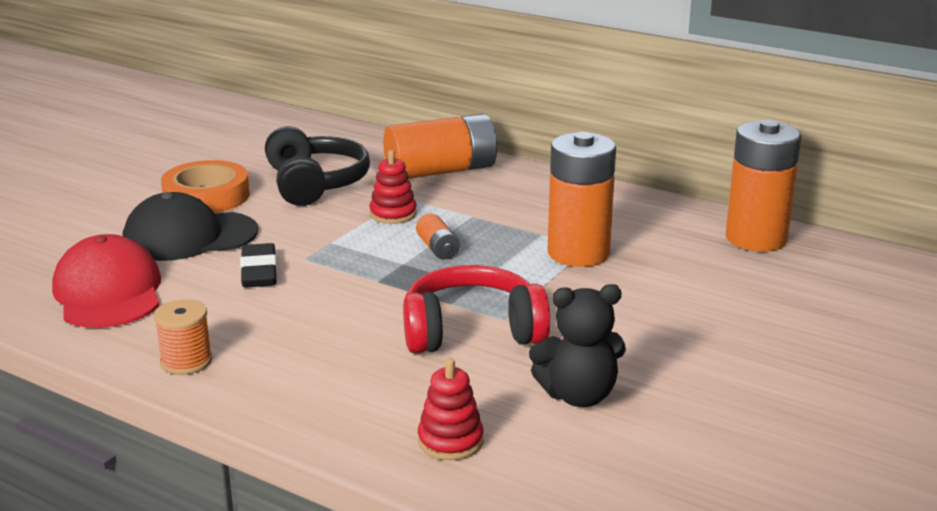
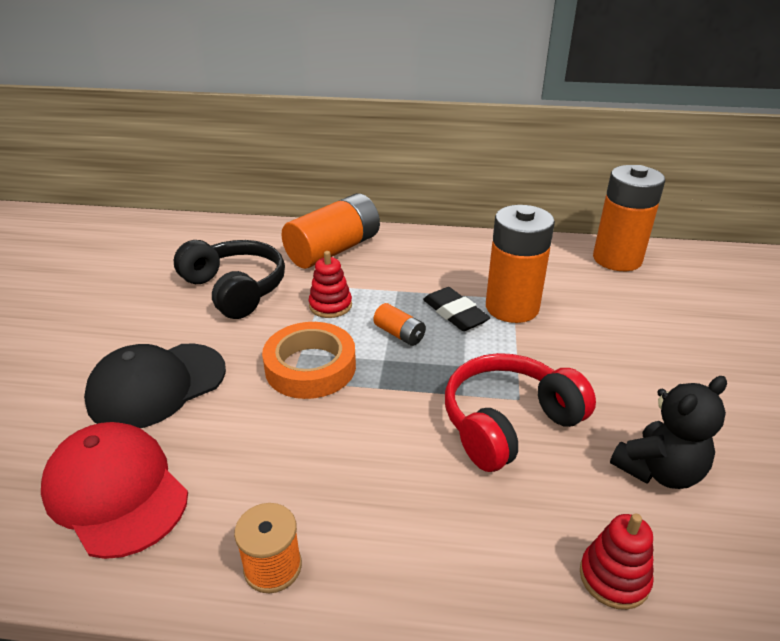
camera: 25 degrees left, 10 degrees up
orange tape [161,160,250,213] -> orange tape moved to [262,322,356,399]
black eraser [240,243,277,288] -> black eraser moved to [423,287,490,331]

